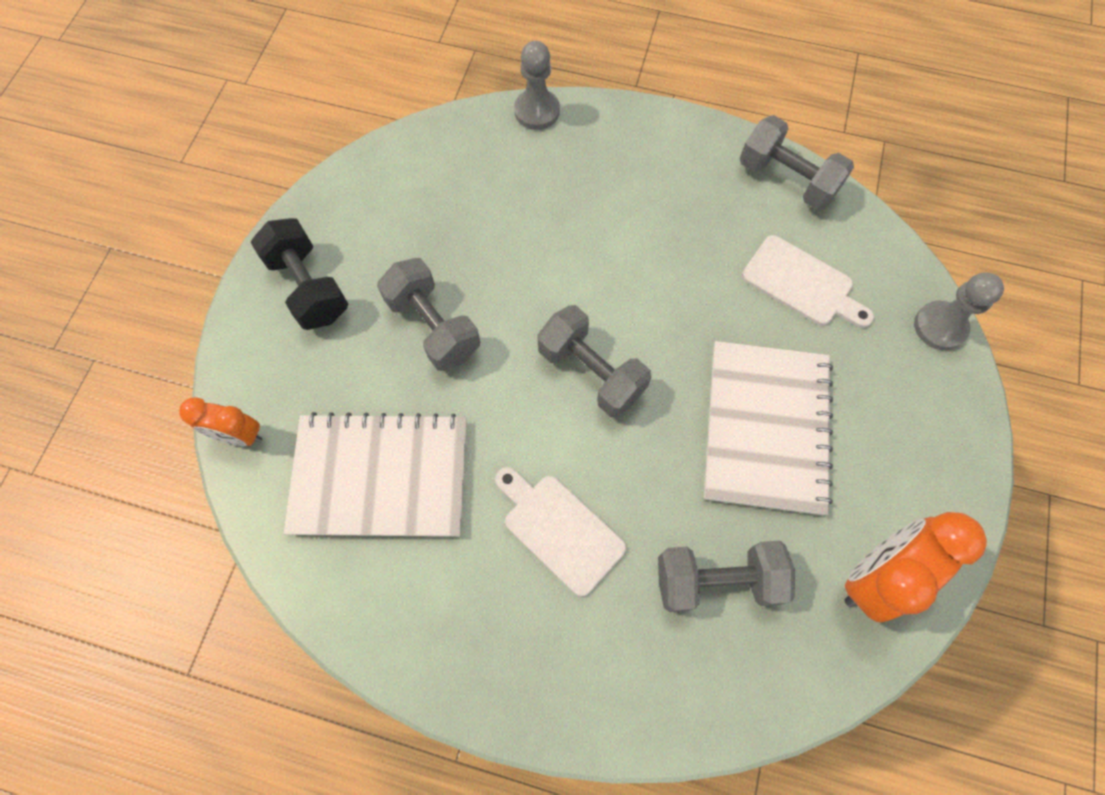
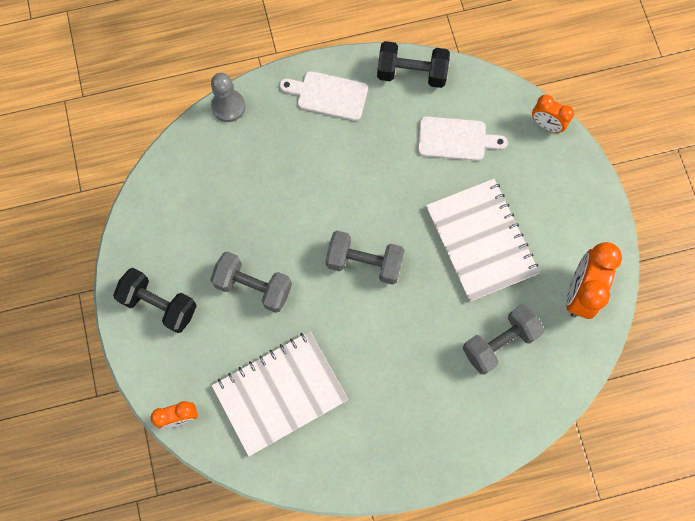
camera: 30 degrees left, 5 degrees up
white cutting board [495,467,626,596] -> white cutting board moved to [279,71,368,121]
grey dumbbell [740,115,854,210] -> black dumbbell [377,41,450,88]
grey pawn [914,272,1004,350] -> orange clock [532,95,574,133]

